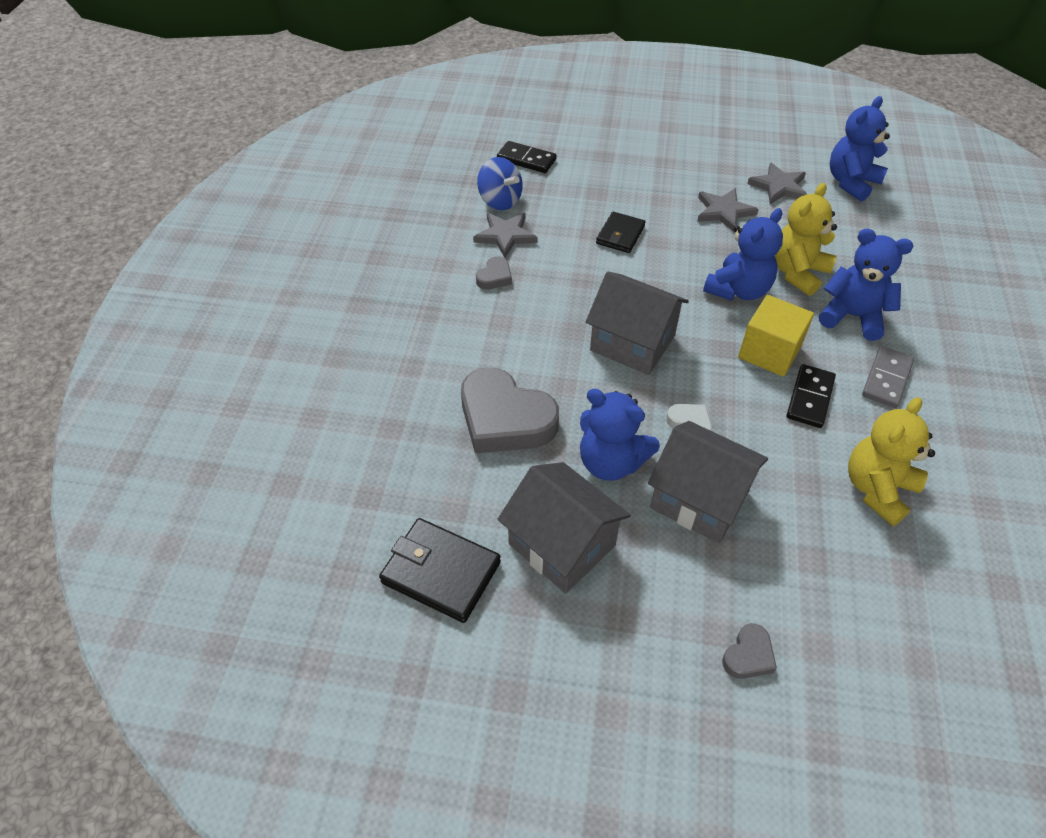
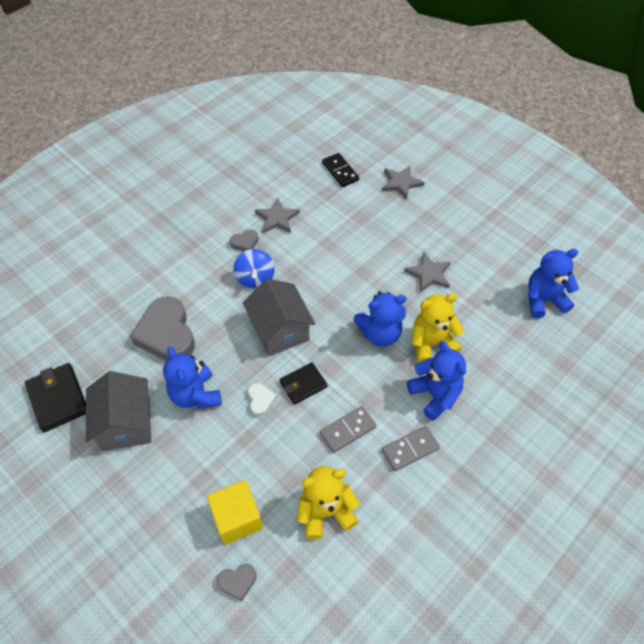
camera: 35 degrees right, 5 degrees up
blue spinning top [477,157,523,210] -> blue spinning top moved to [234,249,275,288]
black wallet [596,212,646,253] -> black wallet moved to [280,362,327,405]
grey house [648,421,768,543] -> none
grey heart [722,623,777,679] -> grey heart moved to [217,564,256,601]
yellow cube [738,295,814,377] -> yellow cube moved to [207,480,263,545]
grey star [747,162,807,204] -> grey star moved to [382,166,425,200]
black domino [787,364,836,428] -> grey domino [320,406,376,453]

